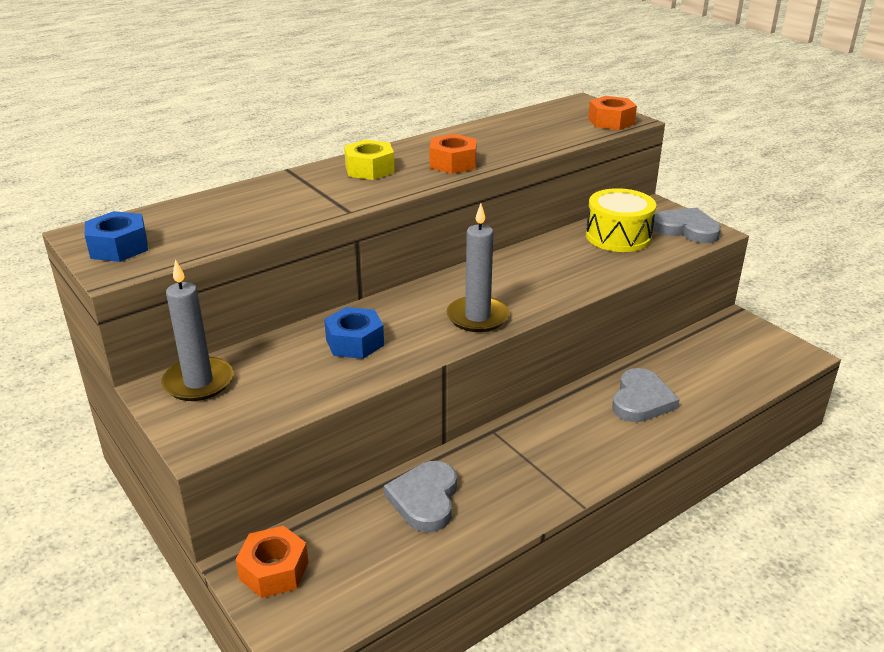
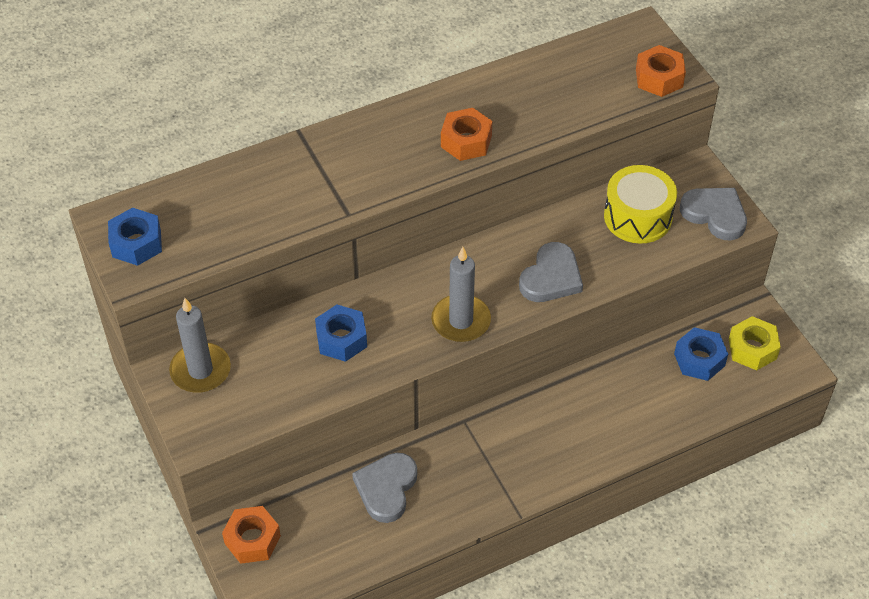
camera: 10 degrees right, 20 degrees up
yellow nut [344,140,395,180] -> yellow nut moved to [729,316,781,370]
grey heart [612,368,680,422] -> grey heart moved to [519,242,583,302]
none -> blue nut [674,327,728,381]

